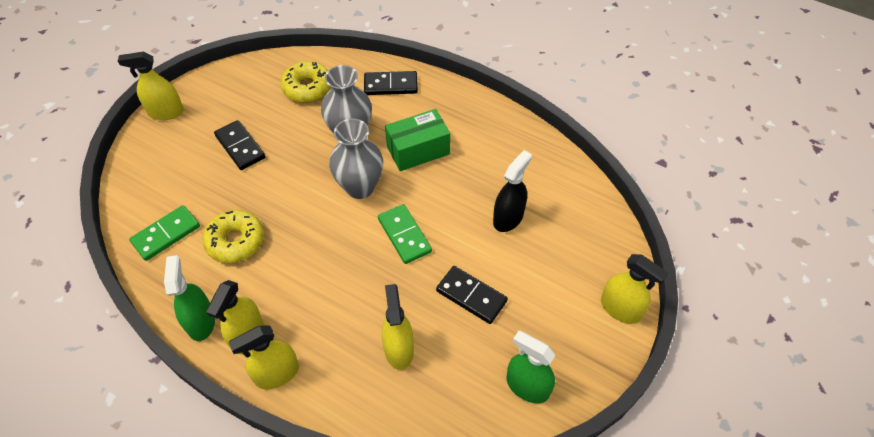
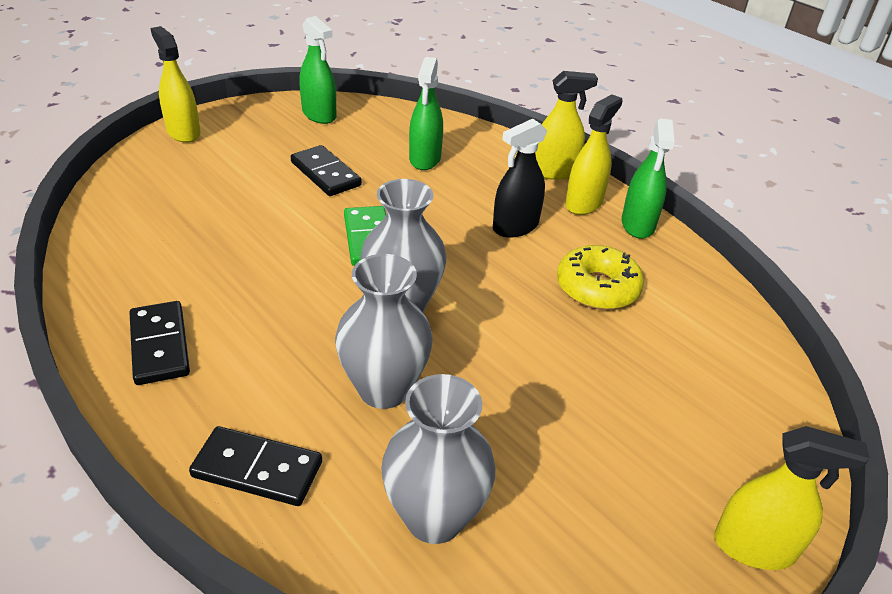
camera: 165 degrees left, 15 degrees down
green domino [129,205,200,261] -> none
black domino [214,120,265,170] -> black domino moved to [129,301,190,385]
yellow donut [280,61,331,102] -> grey vase [381,374,495,544]
yellow spray bottle [382,284,414,370] -> green spray bottle [409,57,443,170]
green box [385,109,450,171] -> none
black spray bottle [493,150,532,232] -> black spray bottle moved to [493,119,547,238]

